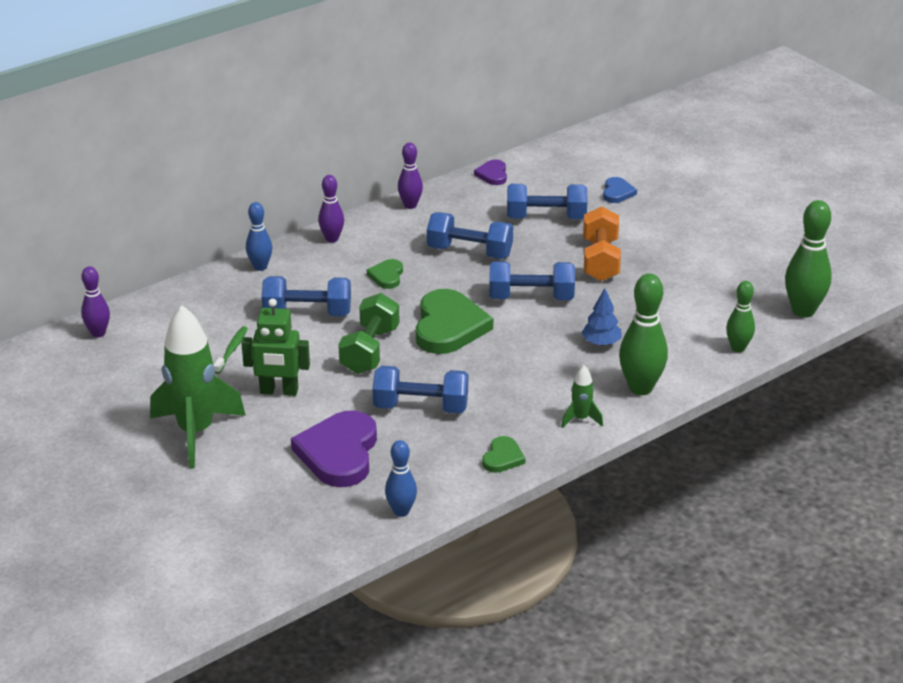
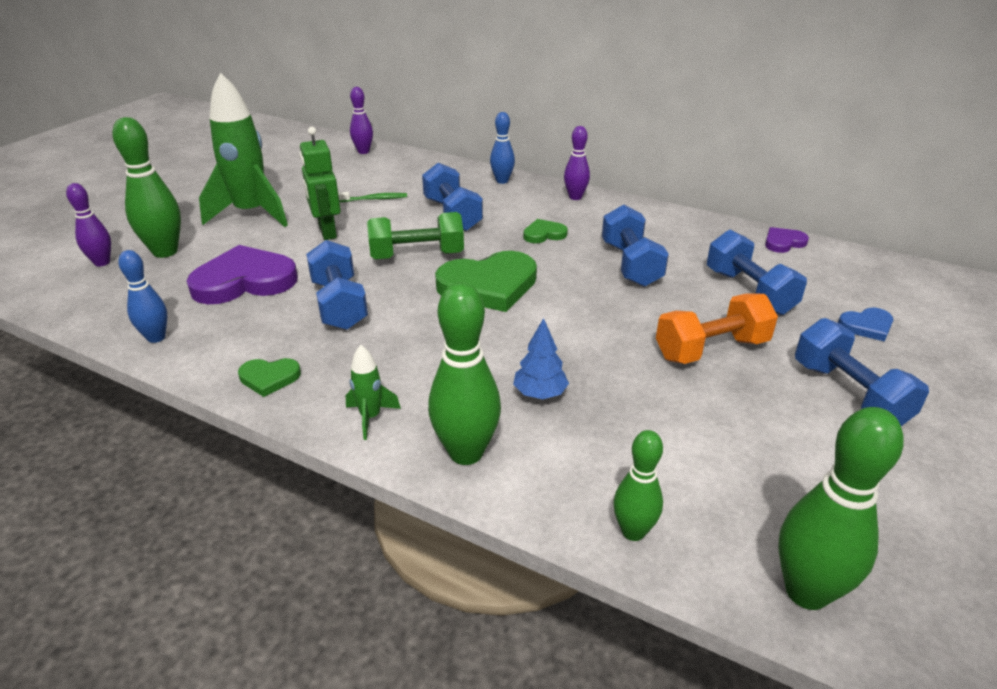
camera: 65 degrees right, 0 degrees up
purple bowling pin [398,143,423,209] -> purple bowling pin moved to [66,183,111,266]
blue dumbbell [489,261,575,300] -> blue dumbbell moved to [795,318,929,426]
none -> green bowling pin [112,117,181,258]

